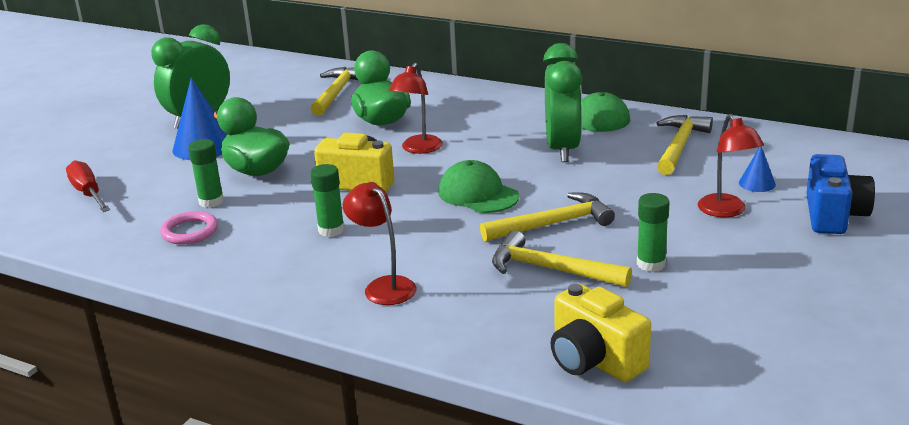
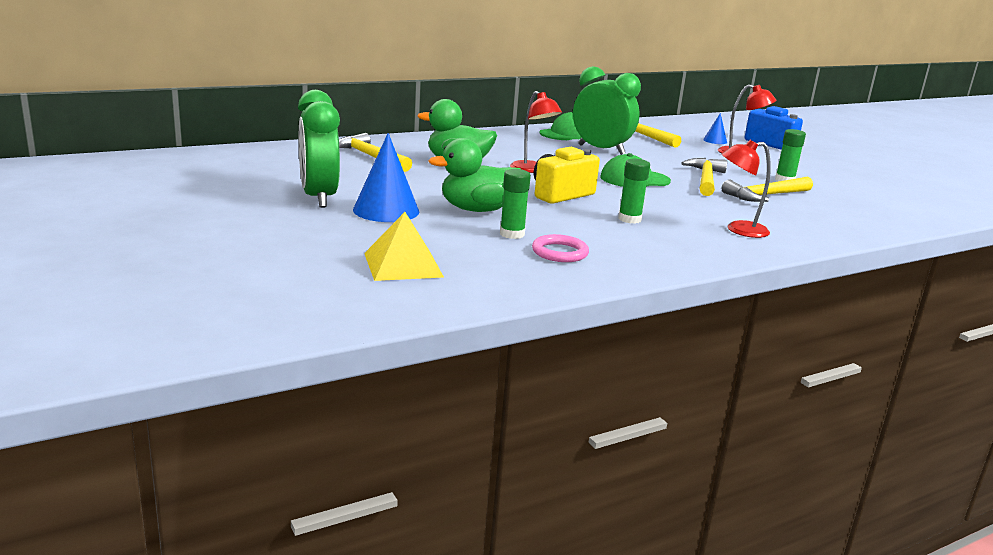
camera: 60 degrees left, 5 degrees down
red screwdriver [66,160,110,212] -> yellow pyramid [364,212,444,281]
yellow camera [550,284,651,382] -> none

